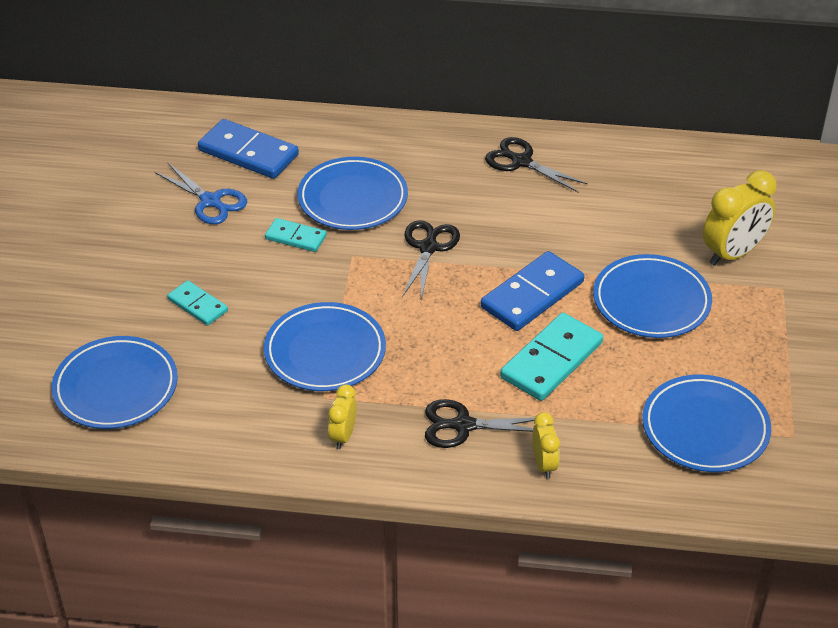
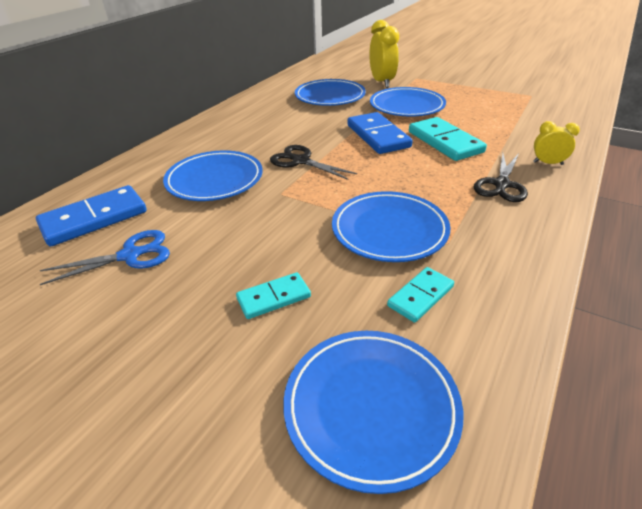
camera: 65 degrees left, 5 degrees down
turquoise domino [265,218,327,252] -> turquoise domino moved to [387,267,454,323]
yellow clock [328,384,357,449] -> none
black scissors [485,137,588,192] -> none
blue plate [642,375,771,472] -> blue plate moved to [295,79,366,106]

